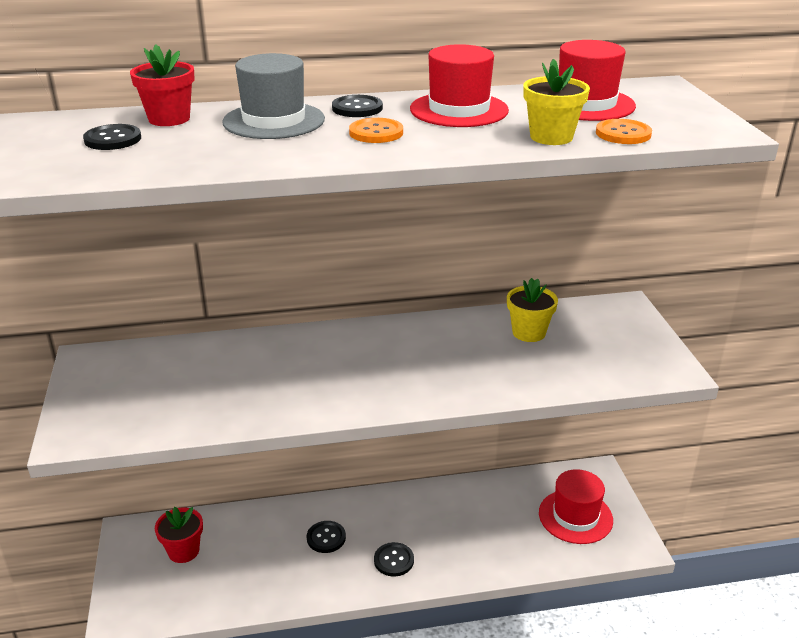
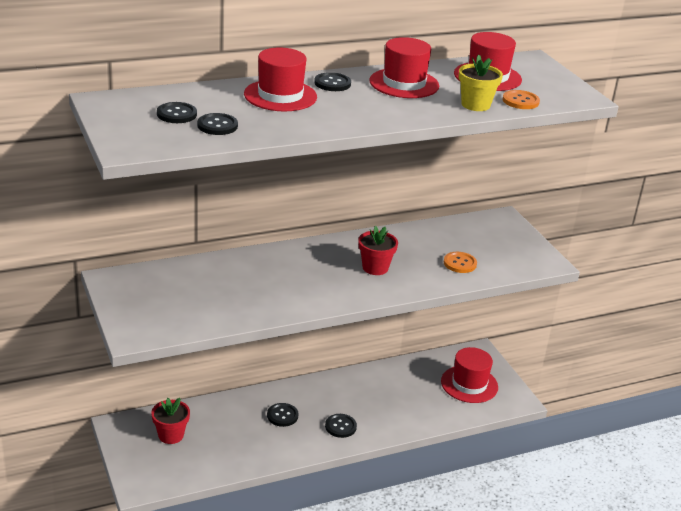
camera: 15 degrees left, 0 degrees up
red flower pot [130,44,195,126] -> red flower pot moved to [359,226,398,275]
grey hat [222,53,325,139] -> red hat [244,47,317,111]
orange button [349,118,403,143] -> orange button moved to [444,252,477,273]
yellow flower pot [507,278,558,342] -> none
none -> black button [197,113,238,135]

